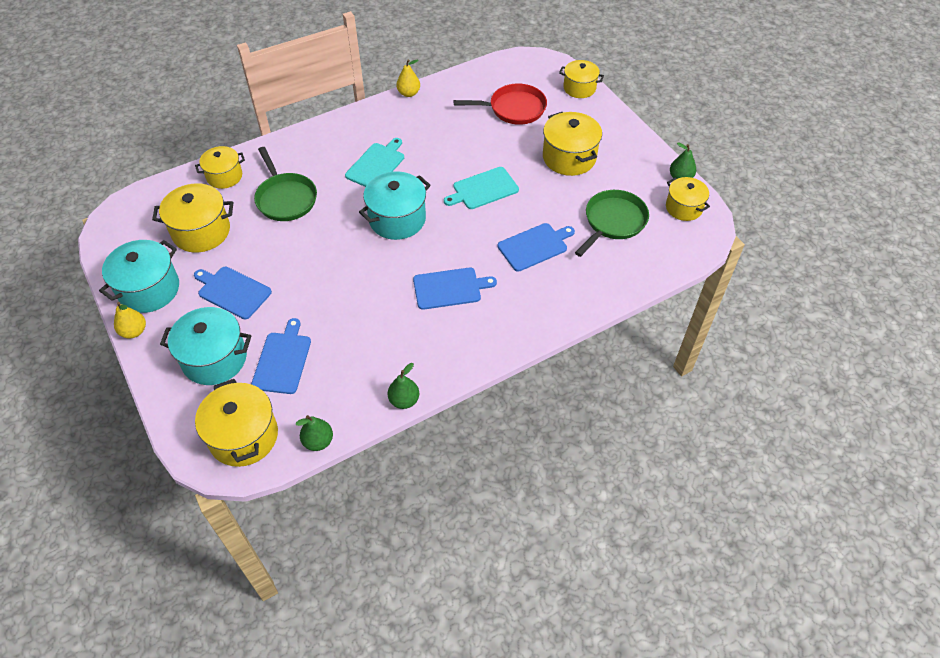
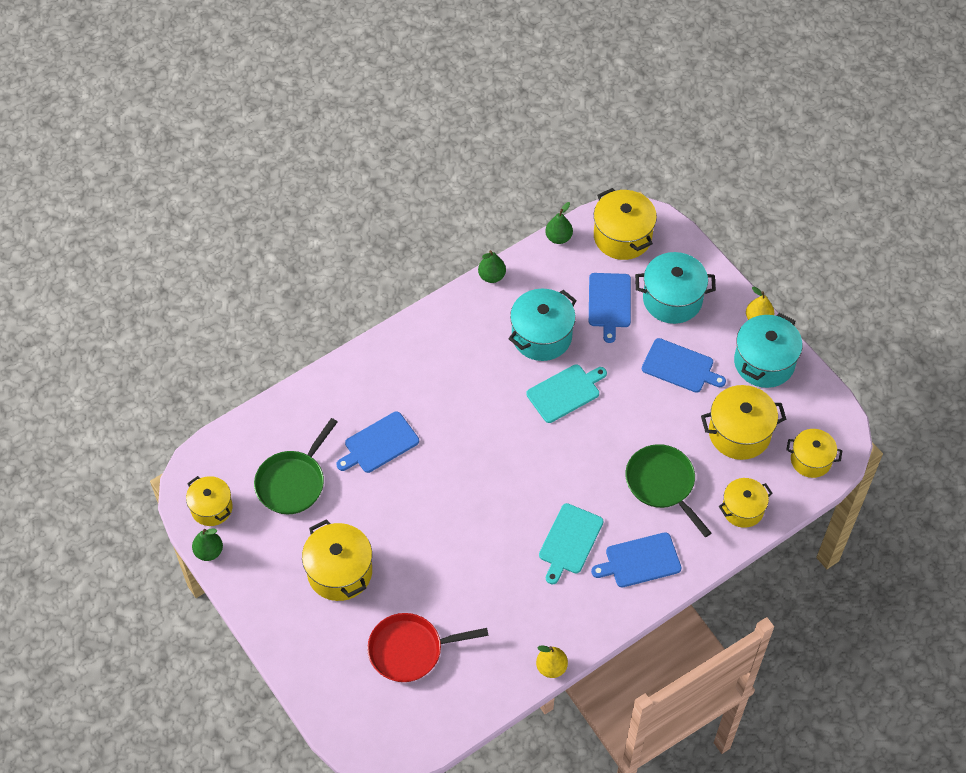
camera: 175 degrees right, 5 degrees up
turquoise pot [359,171,431,240] -> turquoise pot moved to [509,289,577,361]
blue cutting board [413,268,497,310] -> blue cutting board moved to [591,532,681,588]
turquoise cutting board [444,167,519,209] -> turquoise cutting board moved to [526,364,607,423]
yellow pot [559,60,604,98] -> yellow pot moved to [786,429,843,478]

